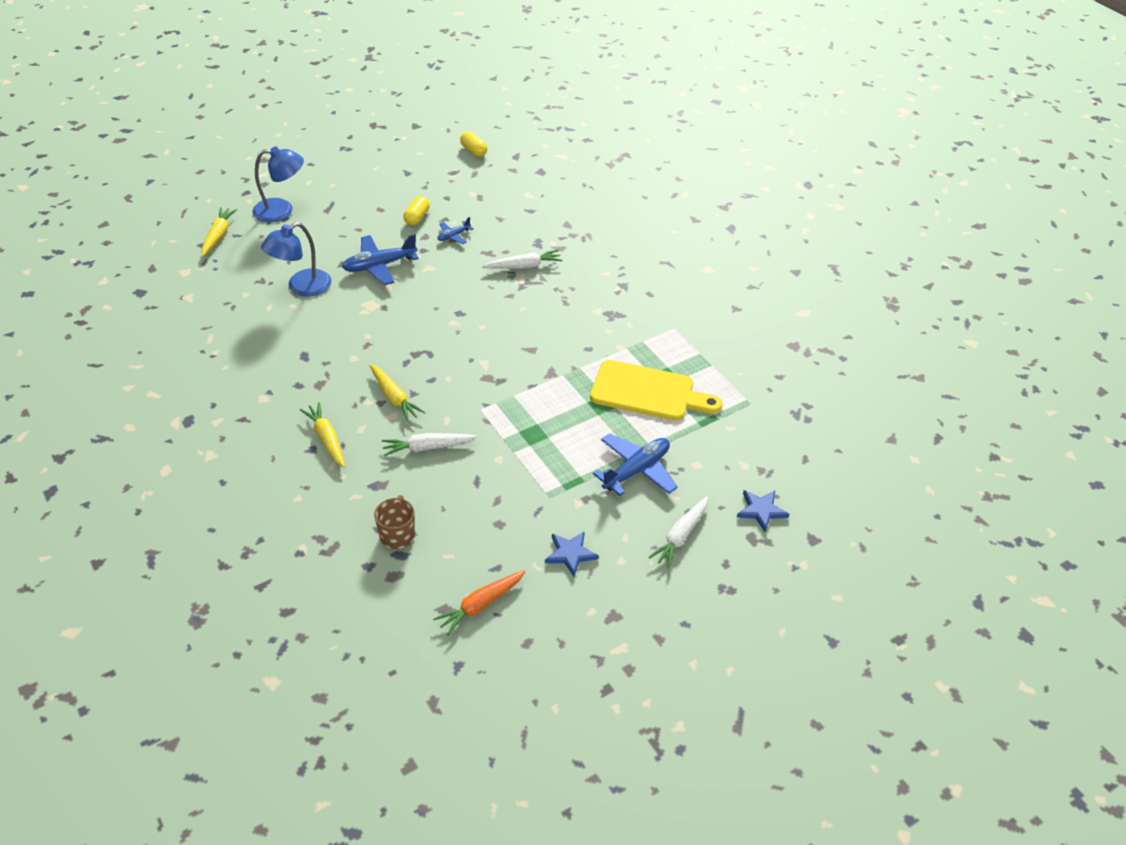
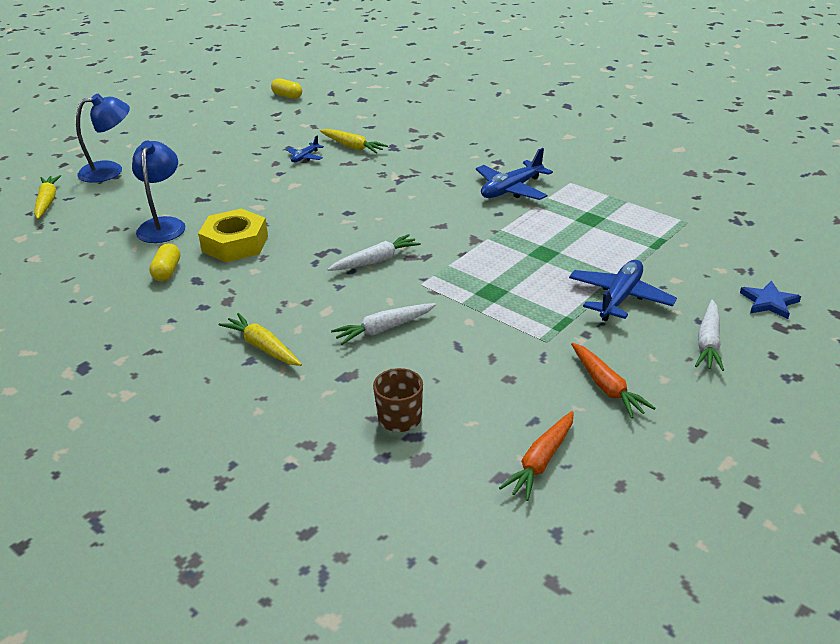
camera: 15 degrees left, 10 degrees down
blue lamp [261,222,331,297] -> blue lamp turned 150 degrees clockwise [132,141,185,243]
blue plane [342,234,419,285] -> blue plane moved to [476,148,553,200]
yellow carrot [370,364,426,422] -> yellow carrot moved to [320,129,388,154]
yellow capsule [403,196,430,225] -> yellow capsule moved to [149,243,180,281]
white carrot [482,249,563,269] -> white carrot moved to [328,234,421,271]
blue star [545,531,599,577] -> orange carrot [571,343,655,418]
yellow cutting board [590,360,723,421] -> none
none -> yellow nut [198,208,268,262]

